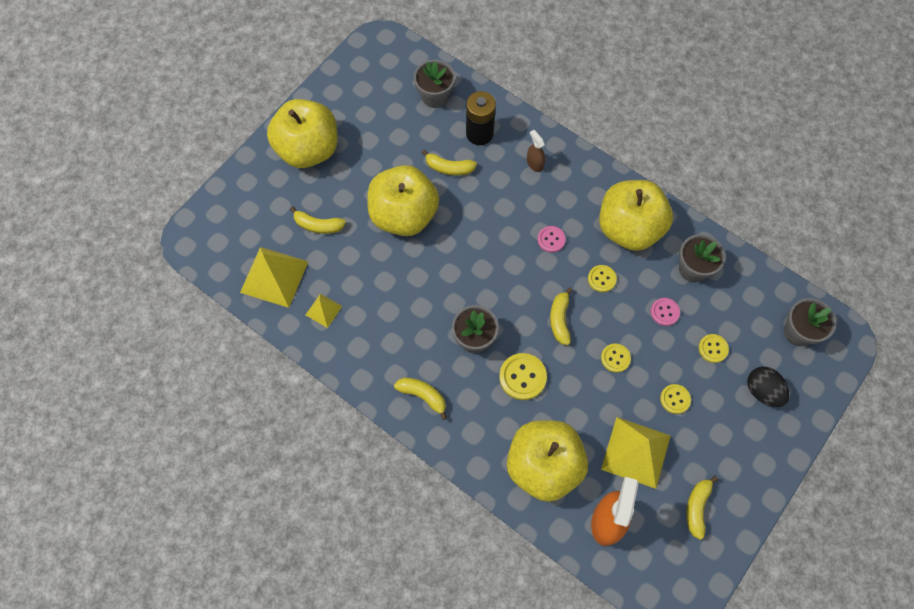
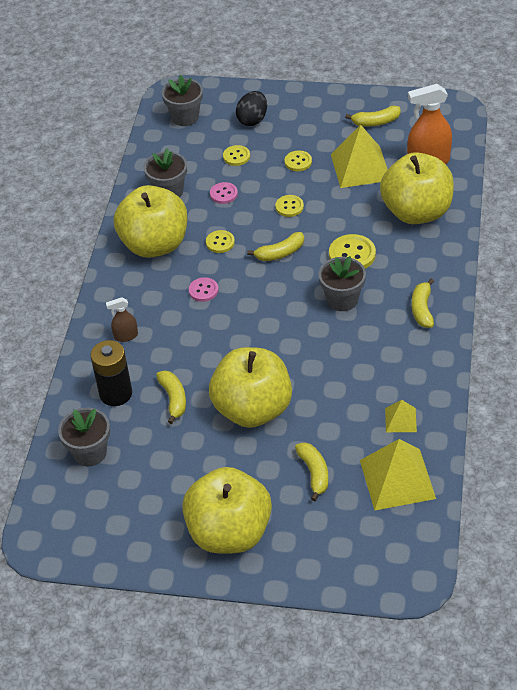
camera: 115 degrees left, 20 degrees down
brown spray bottle [527,130,545,172] -> brown spray bottle turned 45 degrees clockwise [106,297,138,342]

